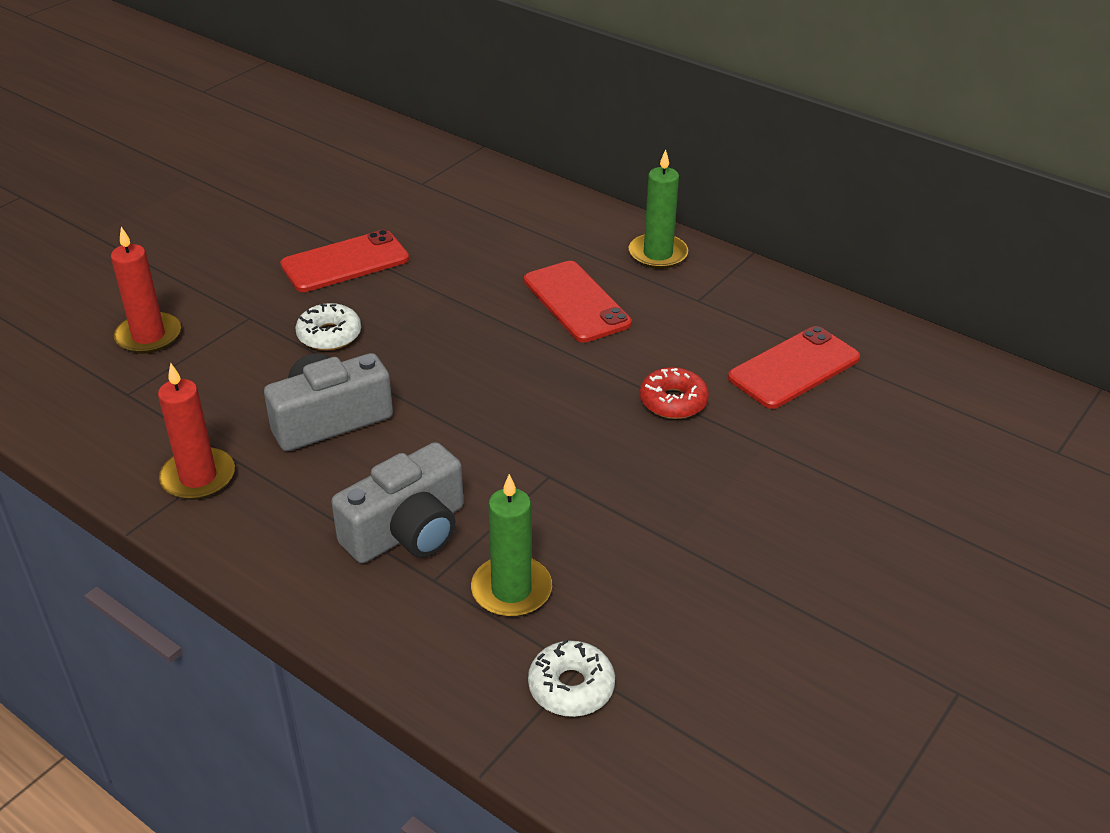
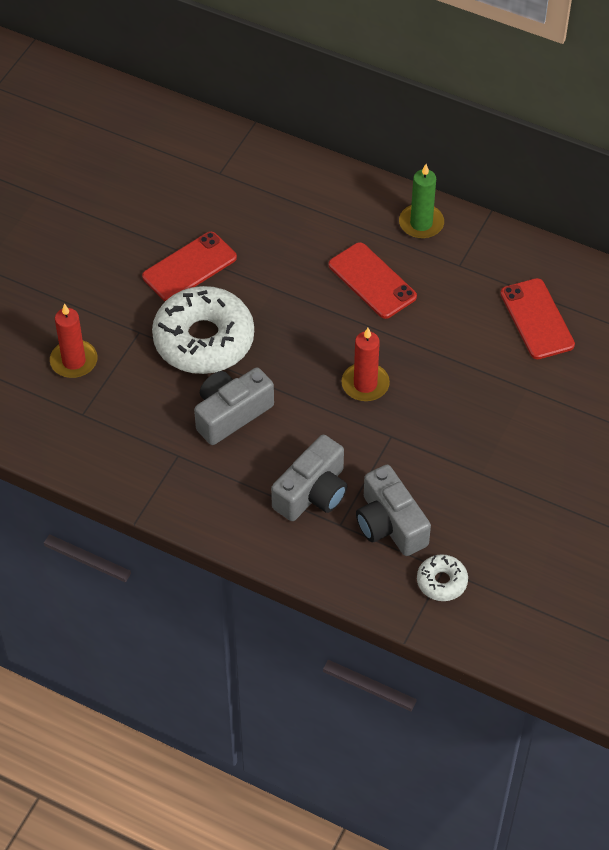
camera: 10 degrees left, 15 degrees up
red candle [158,363,235,500] -> red candle moved to [341,328,390,401]
white donut [296,303,361,350] -> white donut [152,286,254,374], size x2.16
green candle [471,474,552,617] -> grey camera [356,465,431,556]
red donut [640,367,709,419] -> none
red phone [728,326,860,409] -> red phone turned 60 degrees counterclockwise [500,278,575,359]

